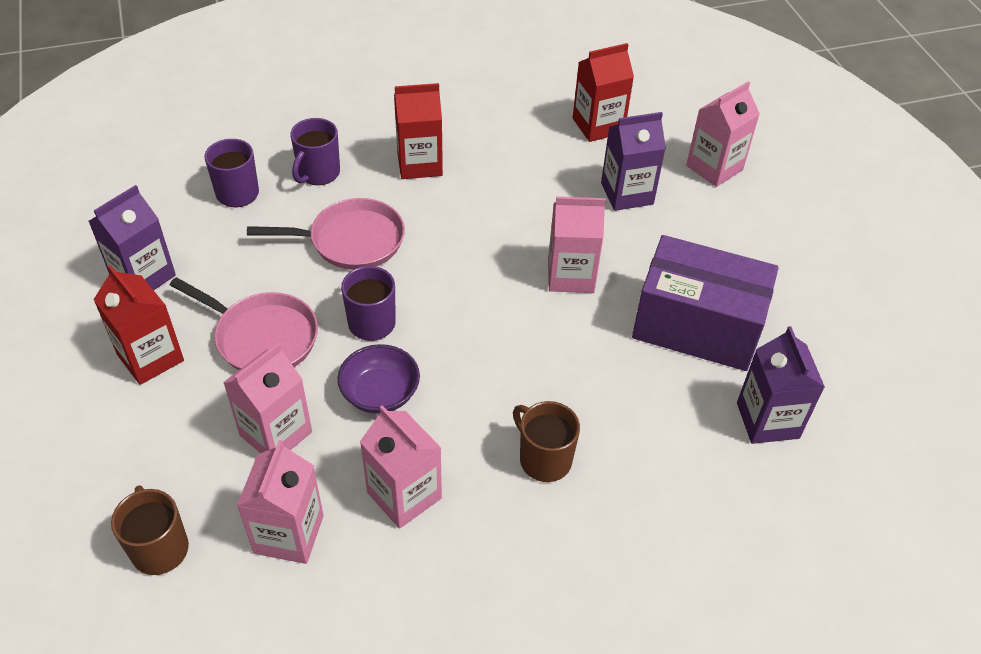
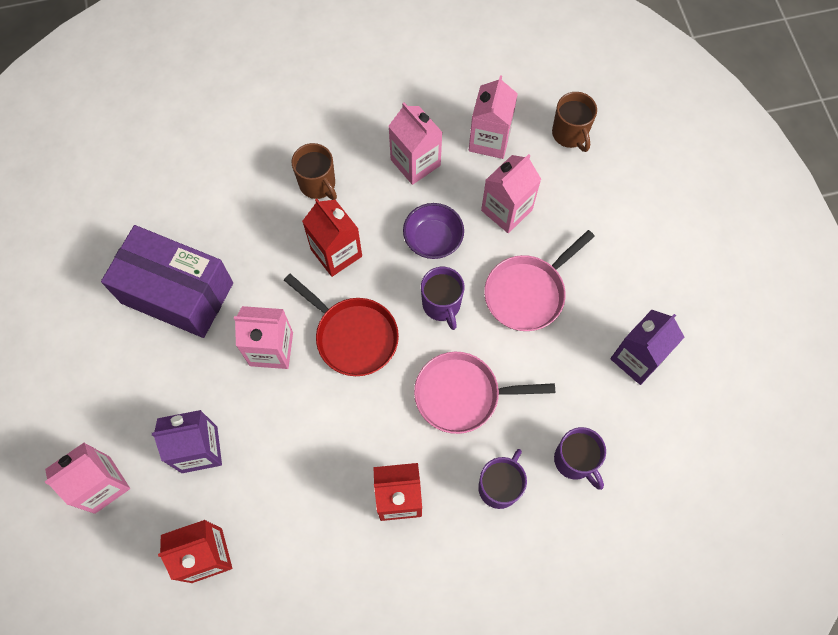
camera: 175 degrees left, 20 degrees up
red carton [93,265,184,385] -> red carton moved to [302,199,362,277]
pink pan [170,277,318,370] -> pink pan turned 75 degrees counterclockwise [484,230,595,331]
purple carton [737,326,825,444] -> none
none -> red pan [284,274,399,376]

